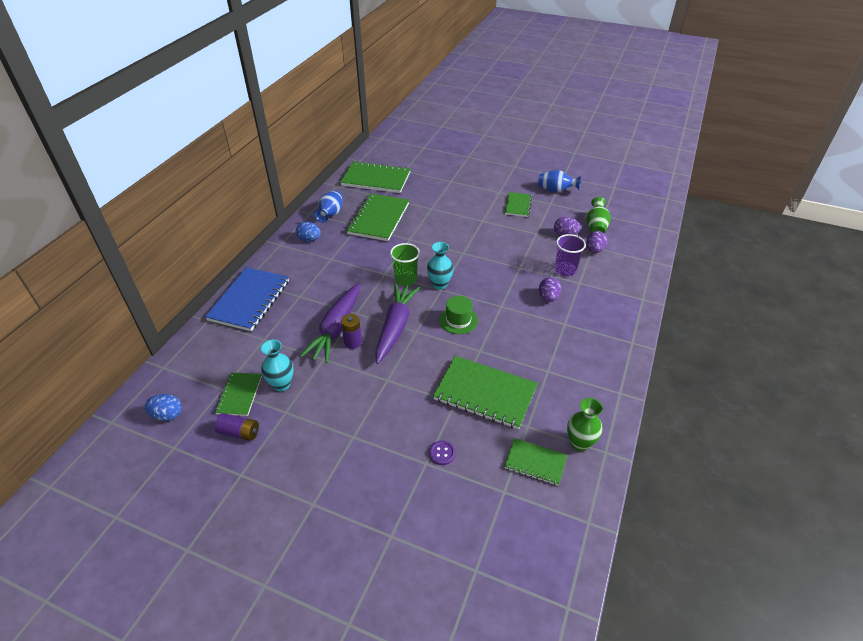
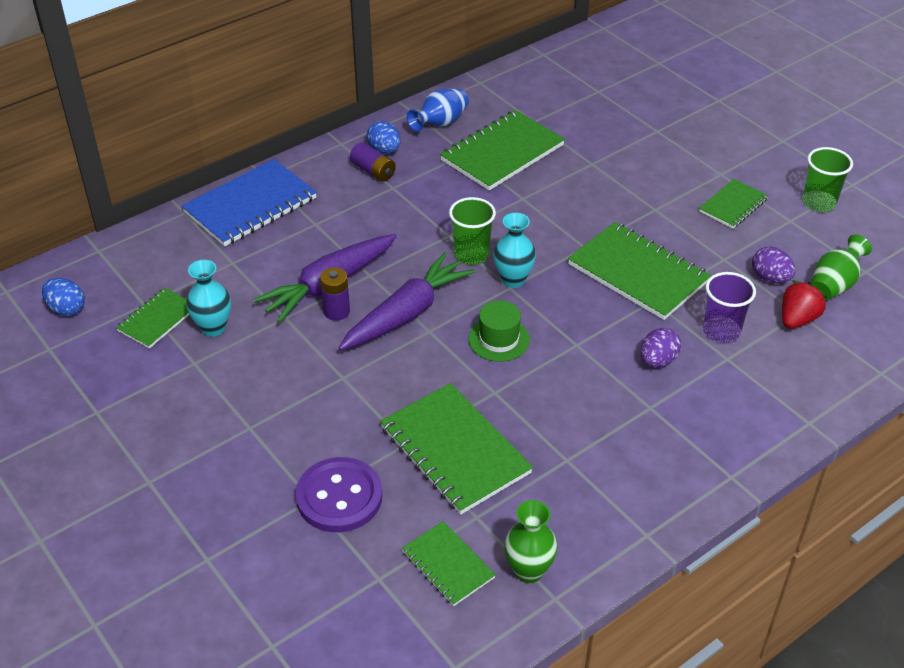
camera: 30 degrees right, 0 degrees up
purple battery [215,413,259,441] -> purple battery moved to [350,142,396,182]
green notebook [340,161,411,193] -> green notebook moved to [568,222,711,320]
purple button [429,440,456,465] -> purple button [296,457,382,532], size x2.20
blue vase [538,170,581,193] -> green cup [802,147,853,212]
purple egg [586,231,607,253] -> red strawberry [782,280,828,329]

